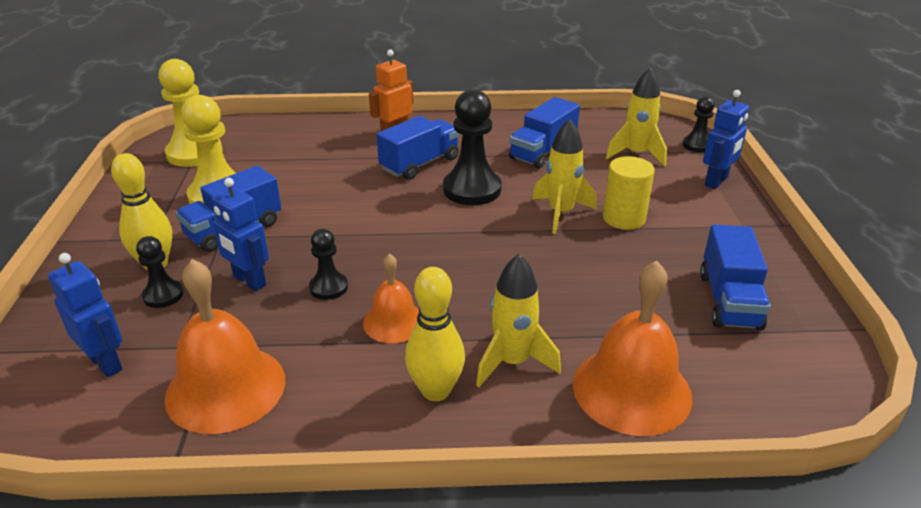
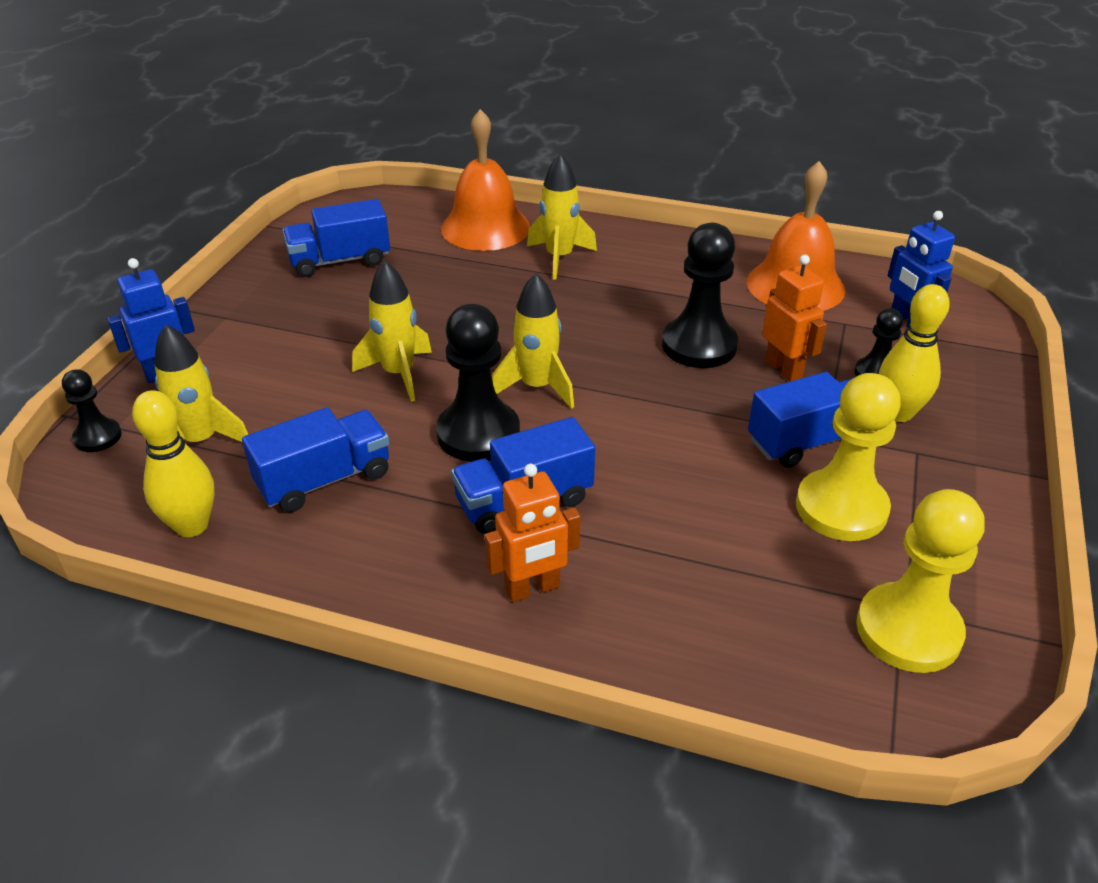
camera: 160 degrees left, 5 degrees up
blue robot [212,178,269,291] -> orange robot [762,255,827,382]
black pawn [309,229,348,300] -> black pawn [662,223,738,368], size x1.85
orange bell [363,253,419,343] -> none
yellow bowling pin [405,267,465,401] -> yellow bowling pin moved to [132,390,215,537]
yellow cylinder [603,156,655,230] -> none
blue truck [700,225,771,331] -> blue truck turned 135 degrees counterclockwise [283,199,390,277]
none -> yellow rocket [492,273,574,409]

